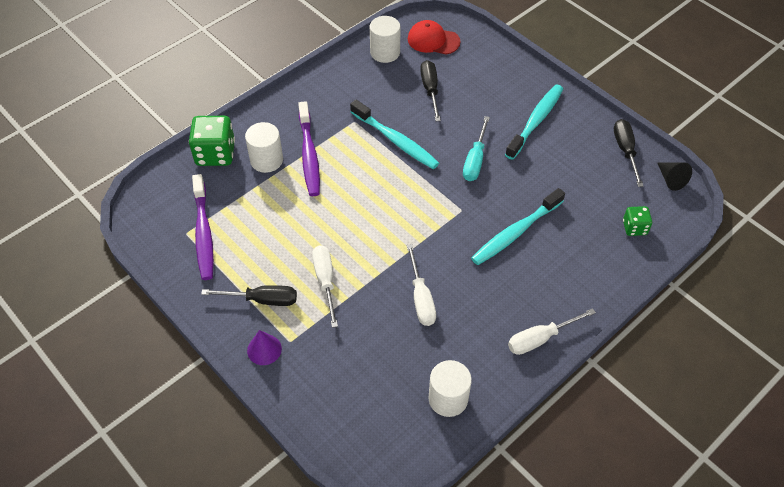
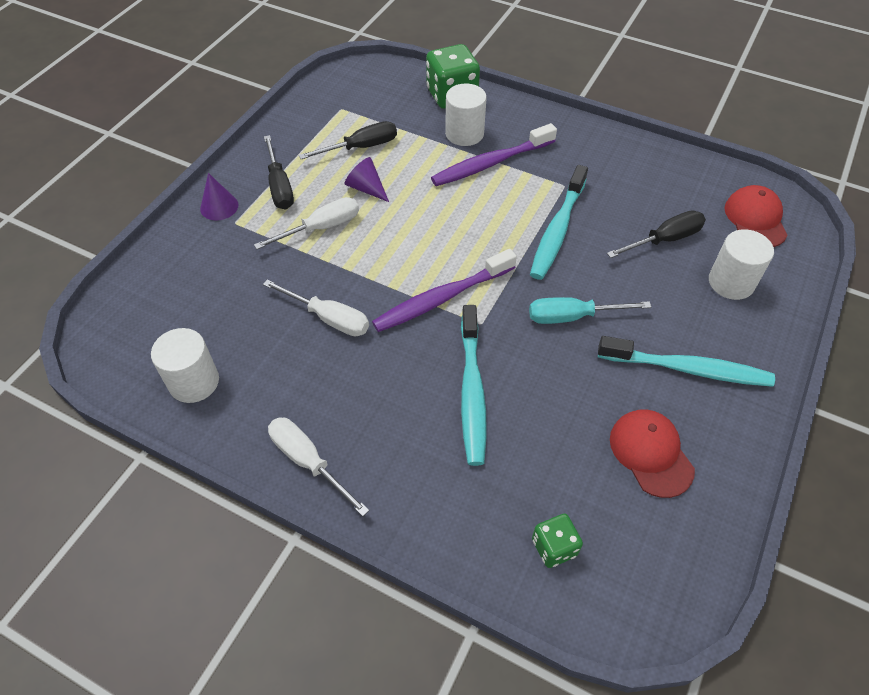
camera: 70 degrees right, 0 degrees up
purple toothbrush [192,174,214,280] -> purple toothbrush moved to [372,249,517,332]
white cylinder [370,16,400,63] -> white cylinder moved to [709,229,774,300]
white screwdriver [406,244,436,326] -> white screwdriver turned 120 degrees counterclockwise [263,280,369,336]
turquoise toothbrush [471,188,565,265] -> turquoise toothbrush turned 120 degrees counterclockwise [461,305,487,466]
black screwdriver [614,119,643,187] -> black screwdriver moved to [299,121,397,159]
black cone [657,162,692,191] -> none
none -> purple cone [345,157,389,202]
none -> red cap [610,410,695,498]

